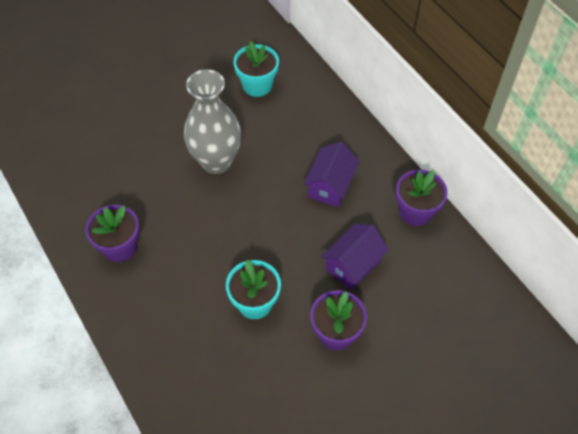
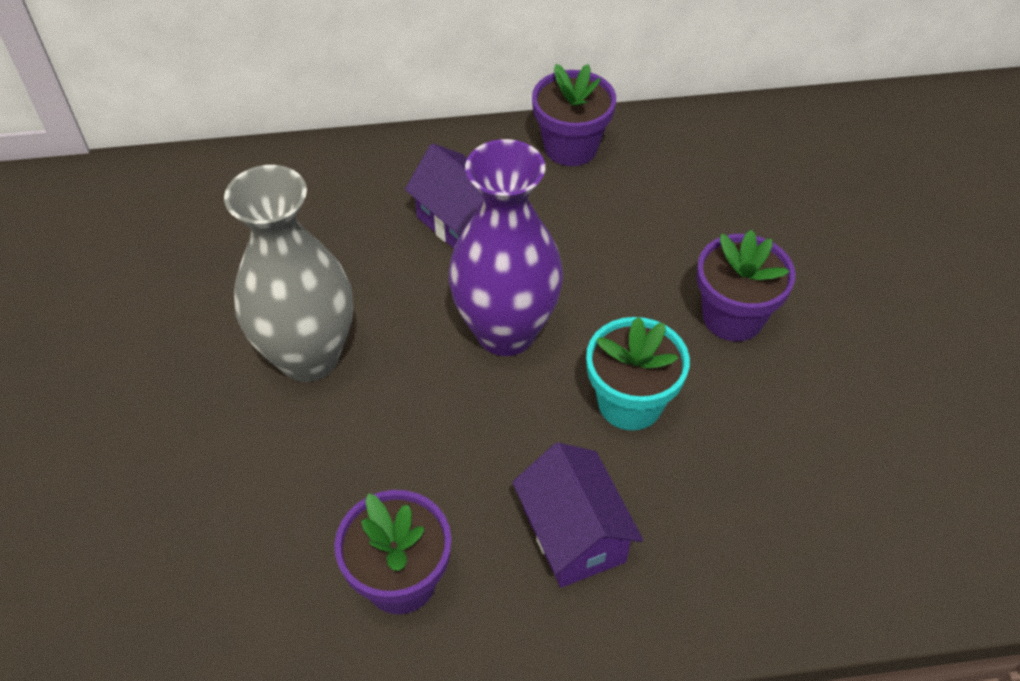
camera: 65 degrees left, 5 degrees down
turquoise flower pot [233,42,279,97] -> none
purple house [321,224,389,290] -> purple house moved to [512,442,643,588]
none -> purple vase [449,139,563,356]

